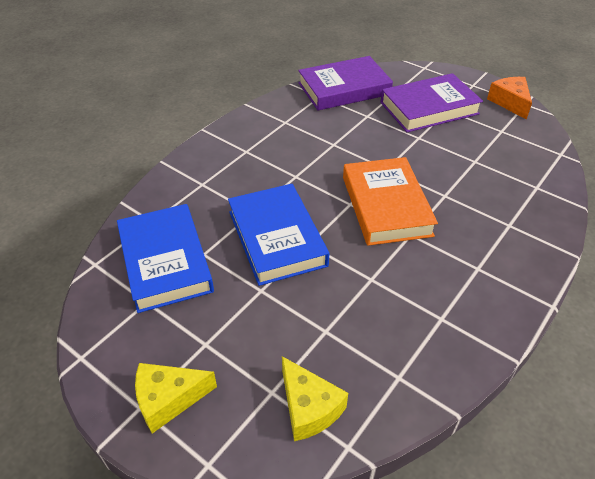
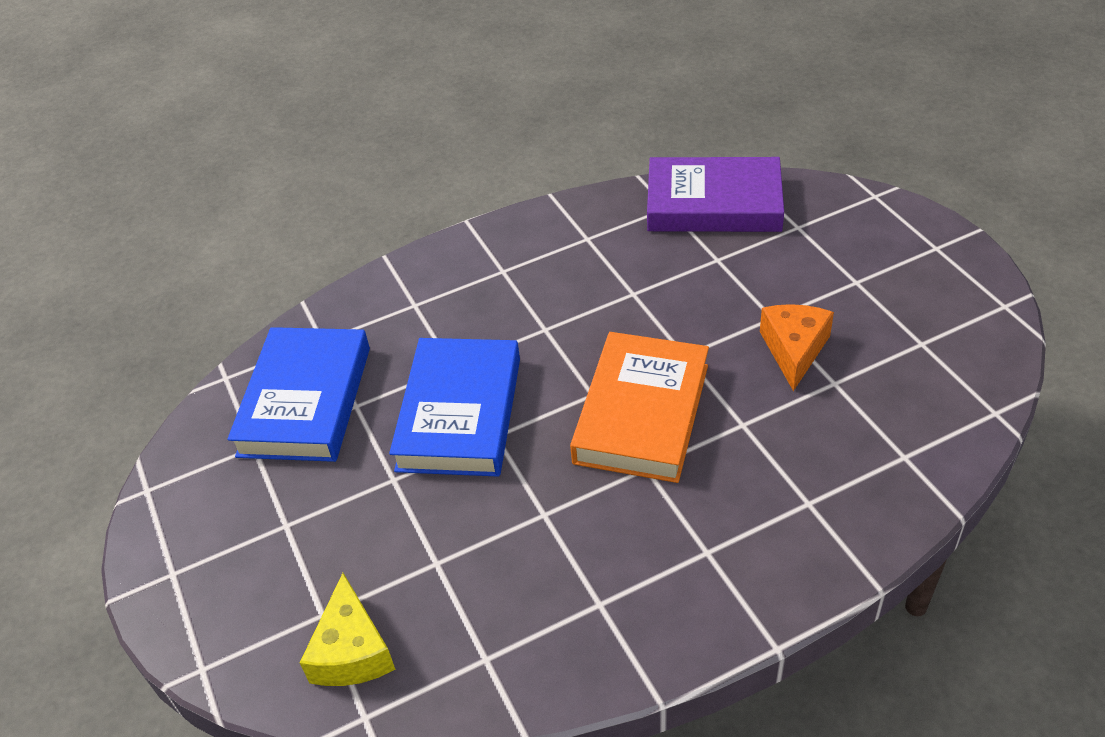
camera: 30 degrees right, 0 degrees up
yellow cheese [135,363,217,433] -> none
purple book [380,73,483,132] -> none
orange cheese [487,77,532,120] -> orange cheese moved to [760,304,834,391]

